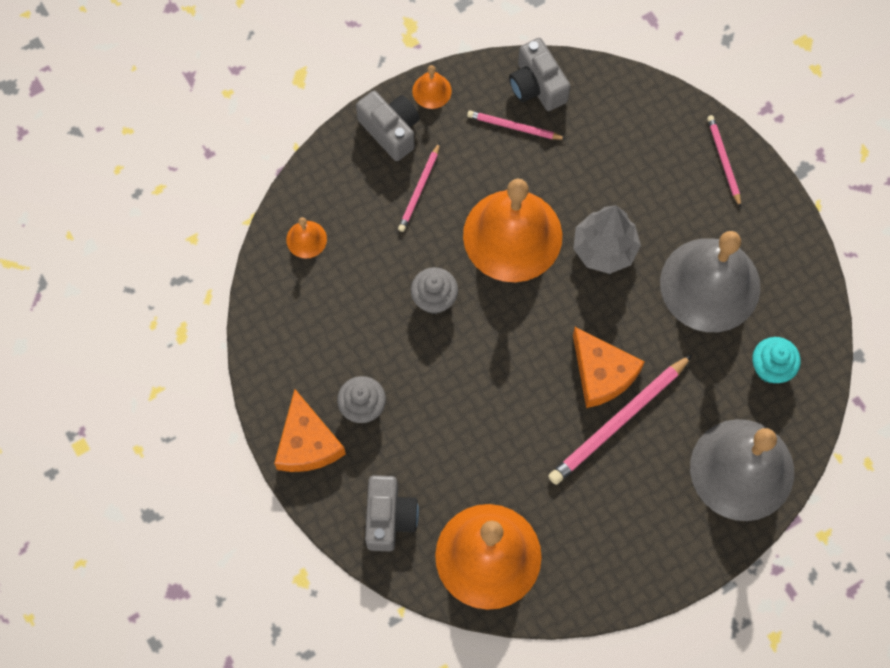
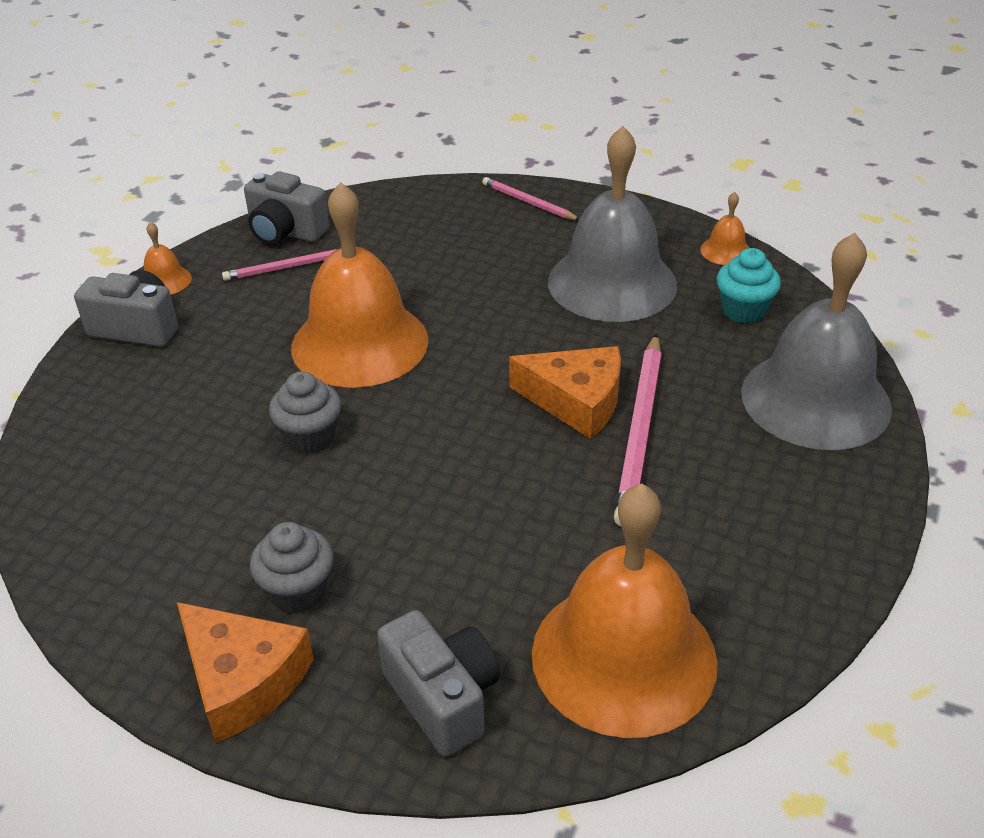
camera: 35 degrees left, 30 degrees down
orange bell [286,217,327,259] -> orange bell moved to [700,192,750,265]
pink pencil [398,142,440,232] -> none
grey tree [573,205,641,274] -> none

